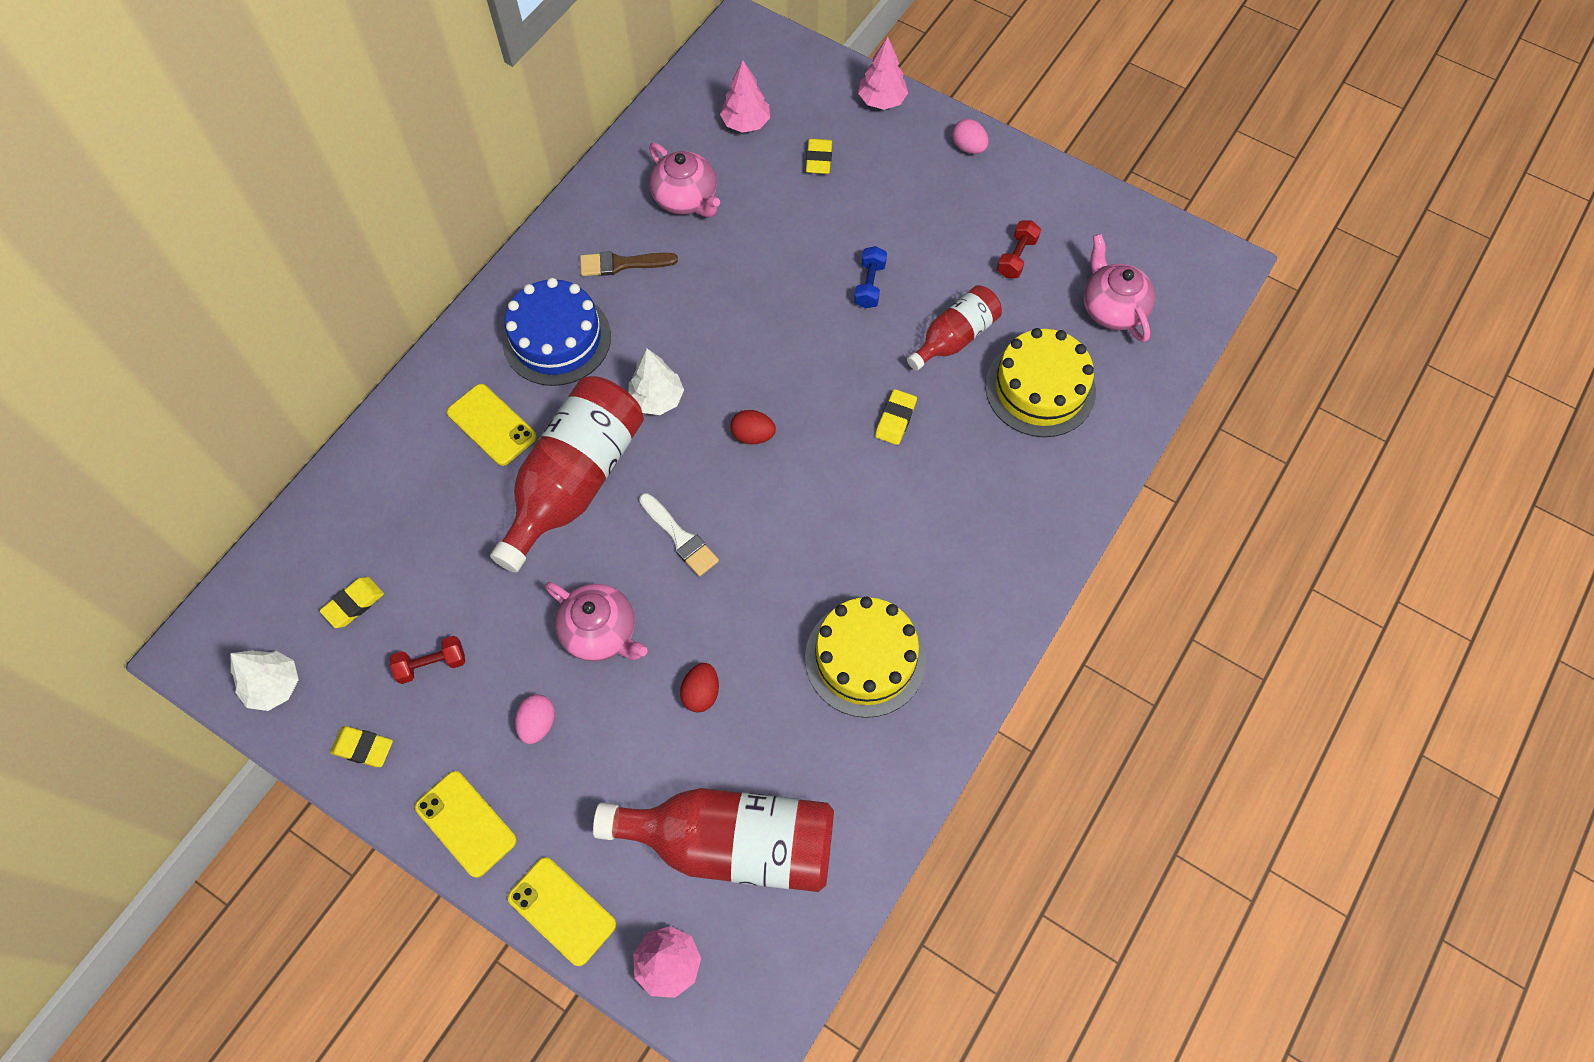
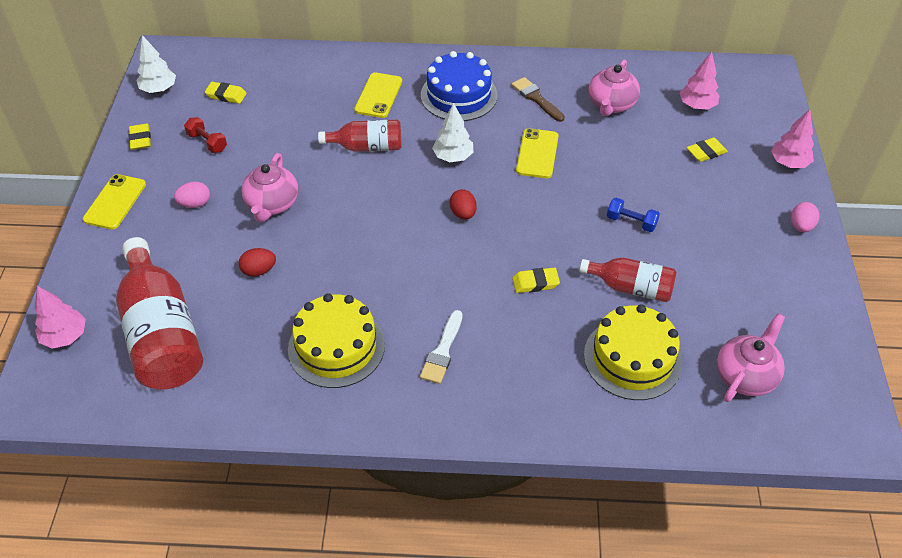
camera: 60 degrees right, 15 degrees down
red bottle [490,376,644,573] -> red bottle [318,120,402,152], size x0.56
yellow phone [508,857,616,966] -> yellow phone moved to [516,128,558,178]
white brush [639,493,719,577] -> white brush moved to [420,310,462,384]
blue dumbbell [854,246,887,308] -> blue dumbbell turned 45 degrees clockwise [607,198,660,232]
red dumbbell [997,221,1041,278] -> none

